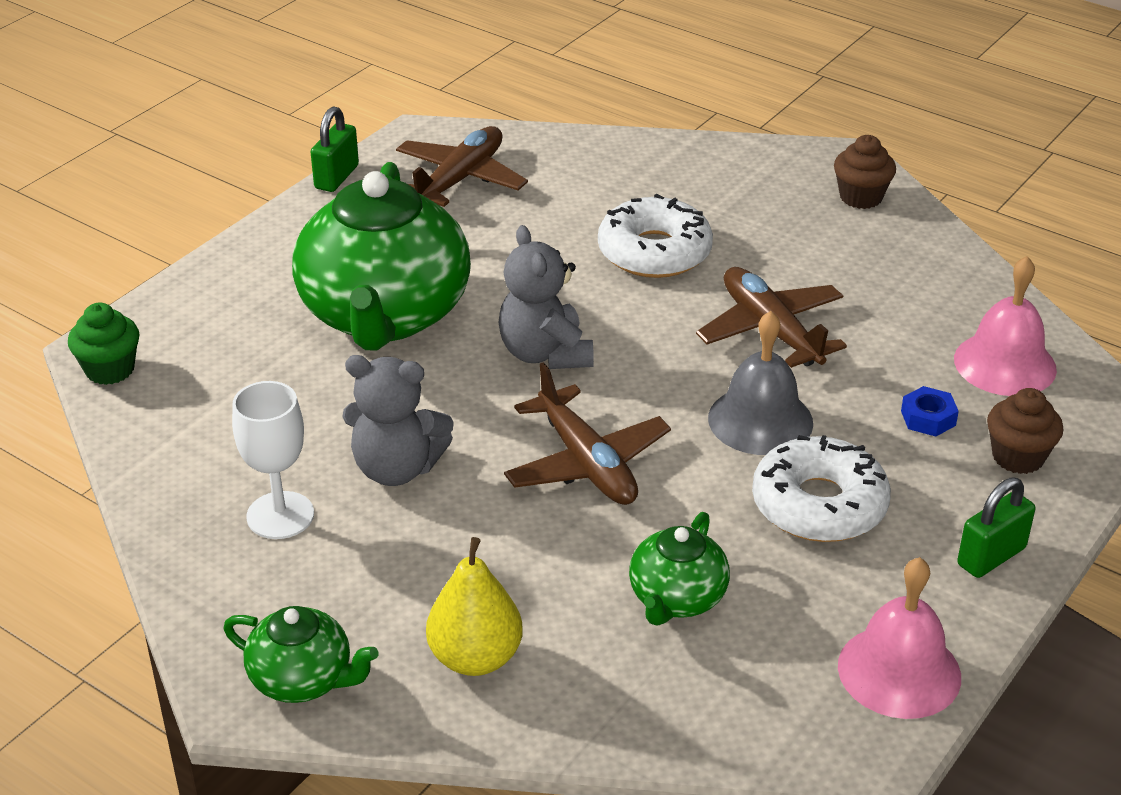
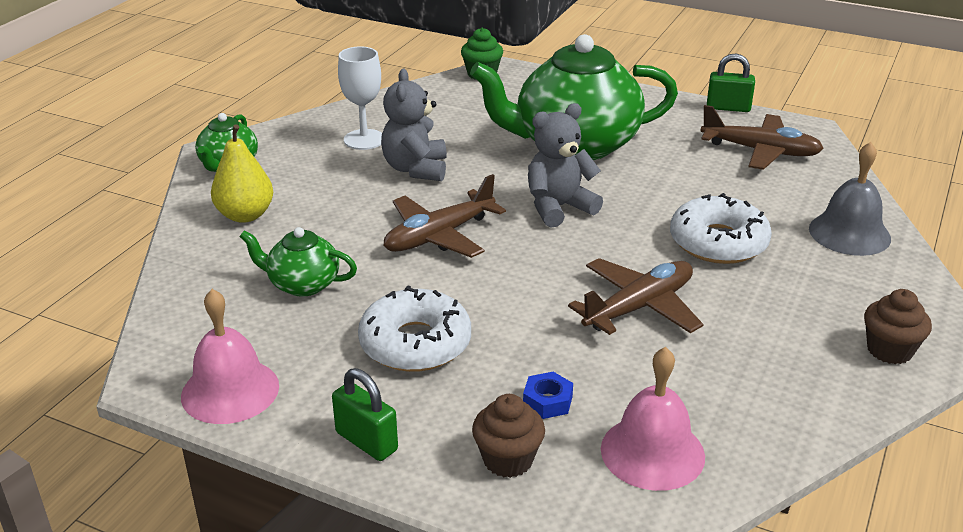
camera: 80 degrees right, 5 degrees down
grey bell [708,311,813,455] -> grey bell moved to [809,142,891,256]

